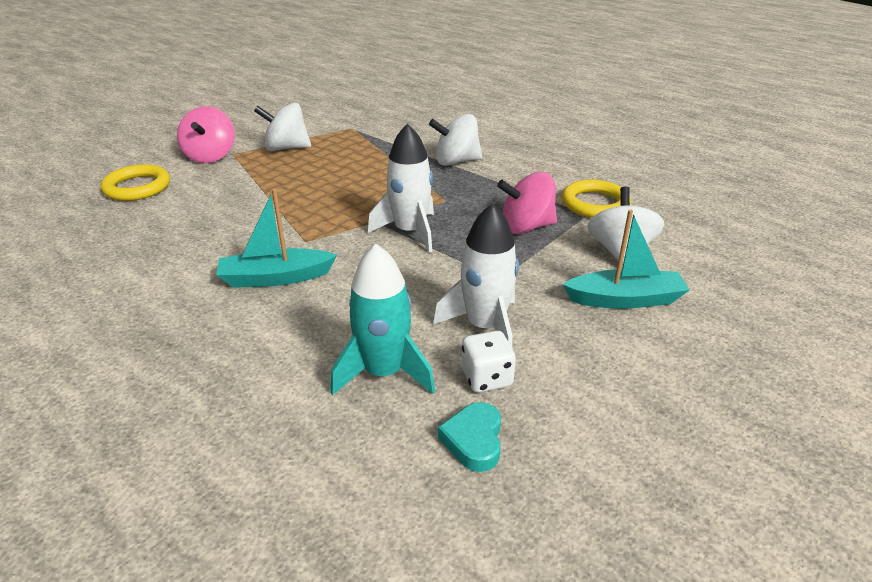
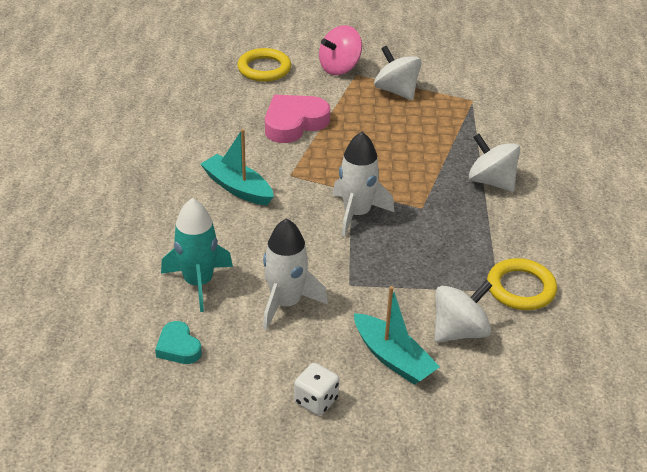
camera: 50 degrees right, 5 degrees up
turquoise heart [438,402,501,472] -> turquoise heart turned 90 degrees counterclockwise [155,321,202,364]
white dice [462,331,516,393] -> white dice moved to [294,363,340,416]
pink spinning top [497,172,557,234] -> none
none -> pink heart [265,95,330,143]

